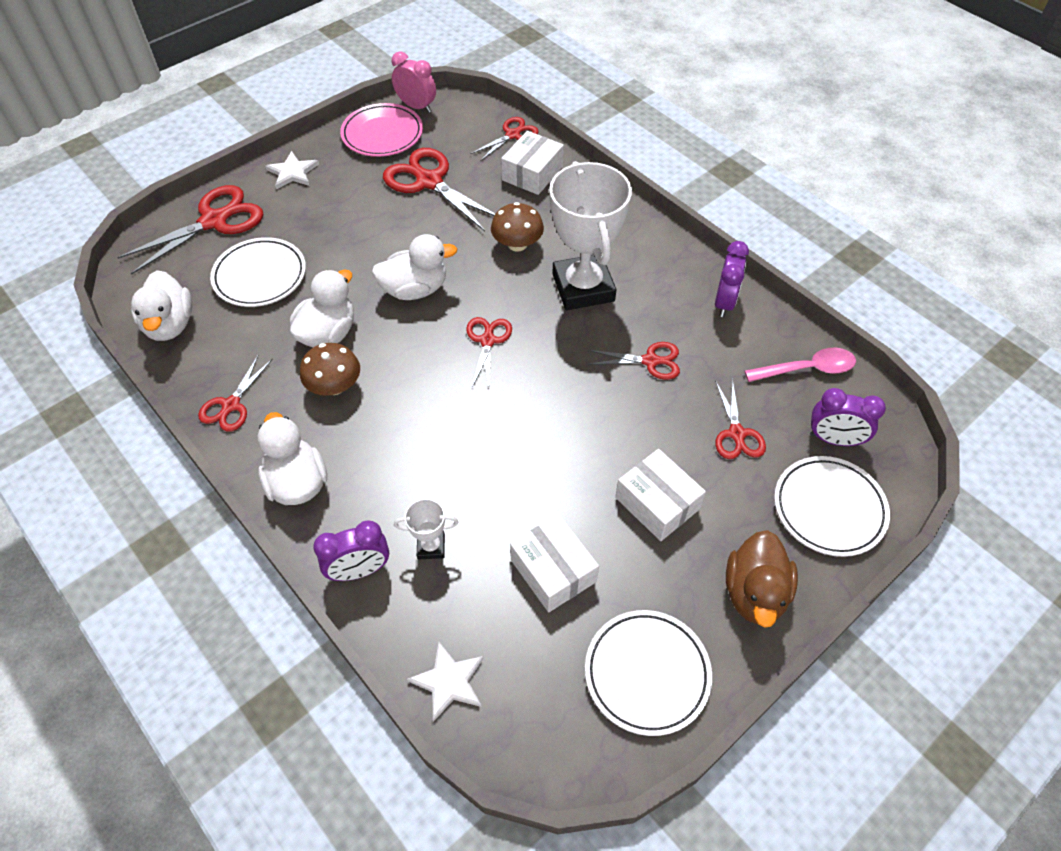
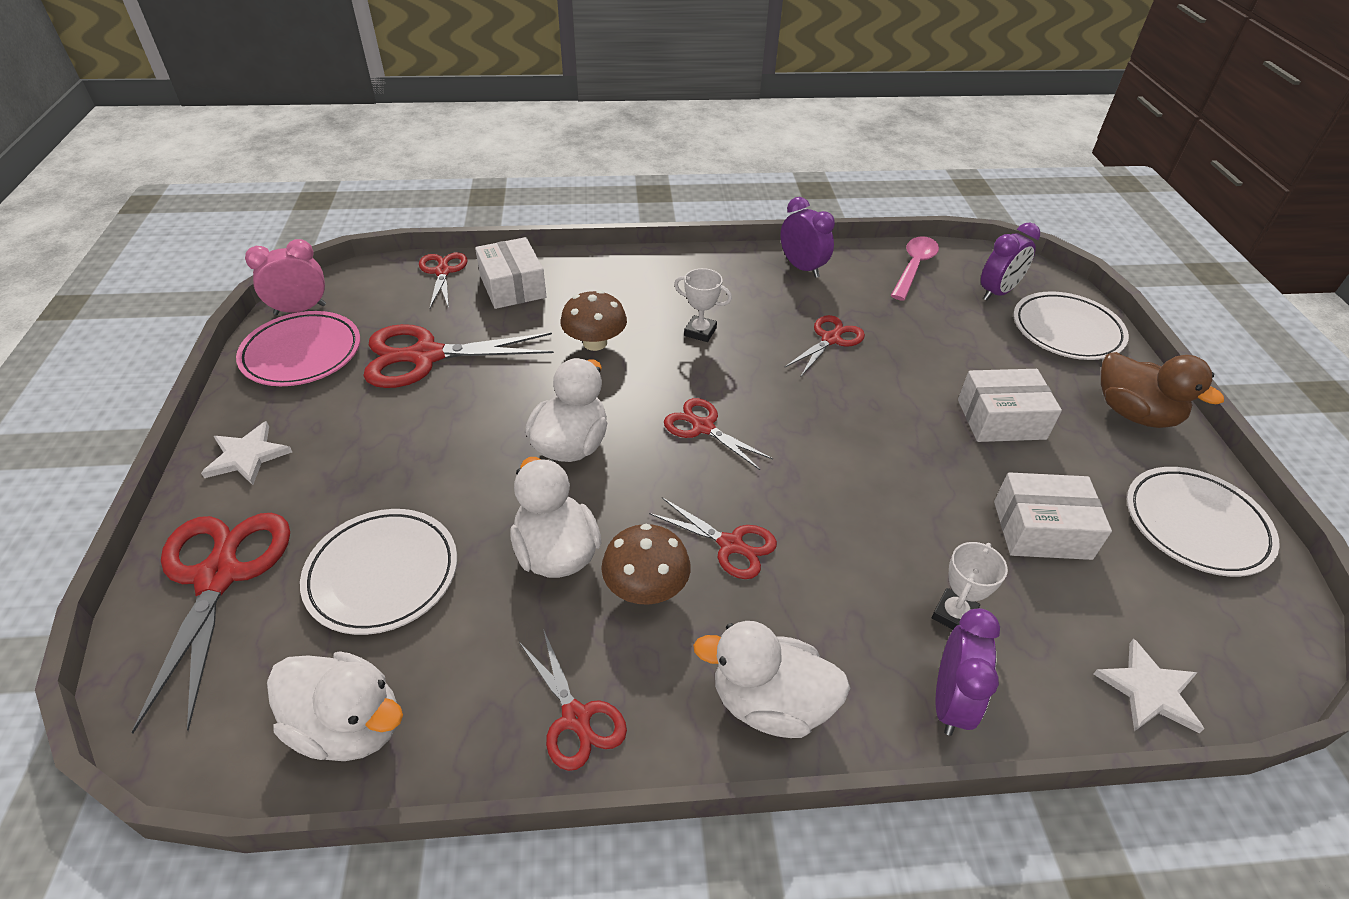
camera: 55 degrees left, 10 degrees down
white trophy [549,161,632,310] -> white trophy [674,268,732,342], size x0.42
red scissors [715,379,766,459] -> red scissors moved to [649,497,777,579]

